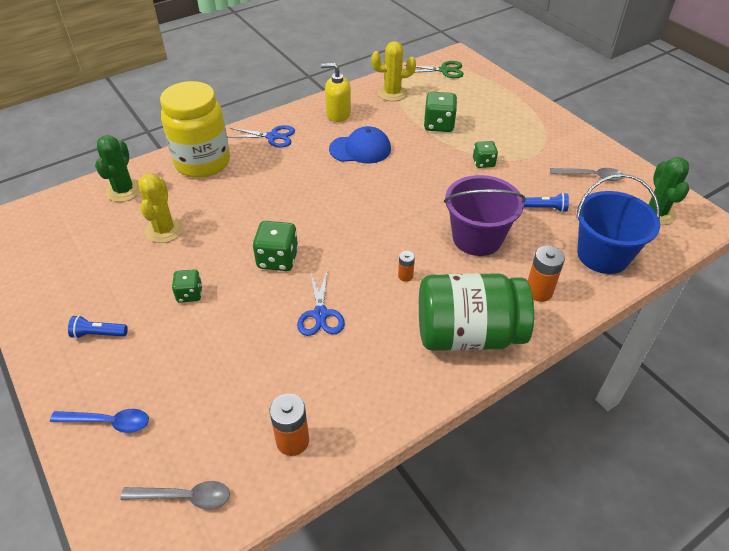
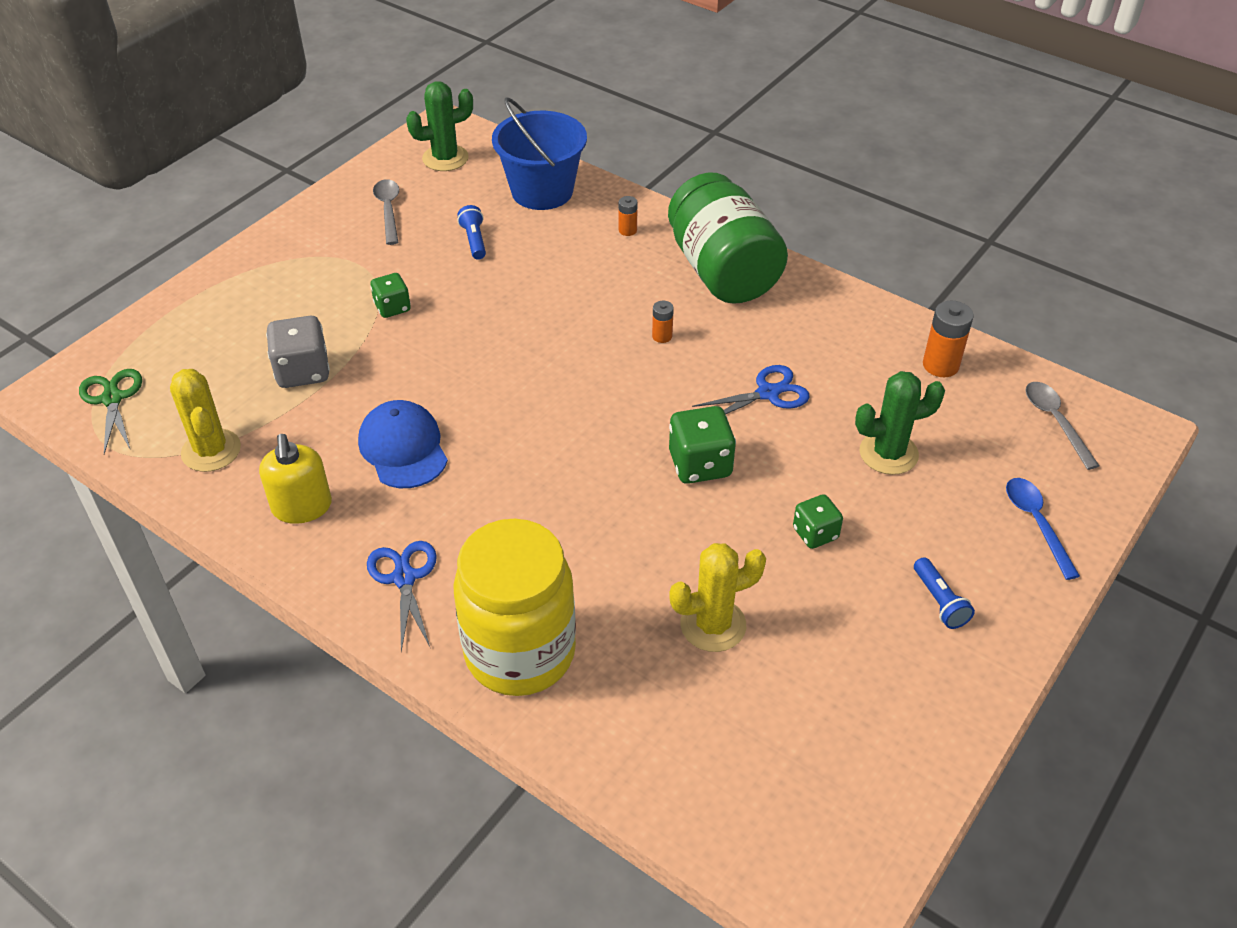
camera: 110 degrees left, 0 degrees up
green cactus [95,135,140,202] -> green cactus moved to [855,371,945,475]
green dice [424,92,457,132] -> grey dice [266,316,330,388]
purple bucket [444,175,526,256] -> none
orange battery [528,246,565,302] -> orange battery [619,196,638,236], size x0.57

